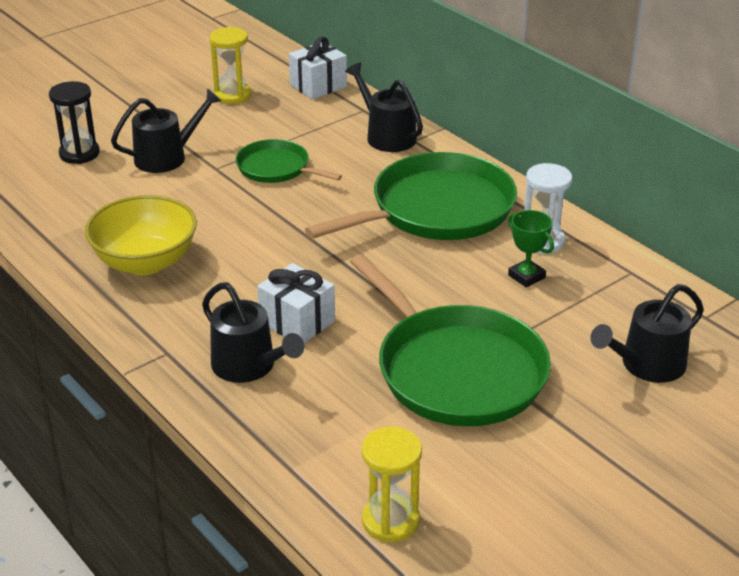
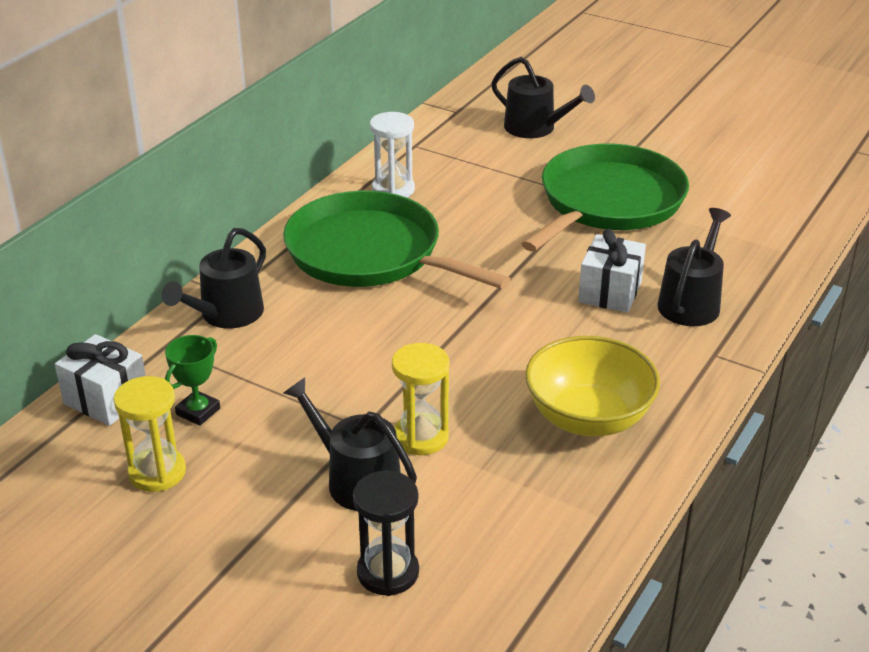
camera: 110 degrees left, 0 degrees up
green pan [235,139,342,183] -> none
yellow hourglass [362,427,422,542] -> yellow hourglass moved to [392,343,449,455]
green trophy [508,210,554,287] -> green trophy moved to [165,335,220,426]

